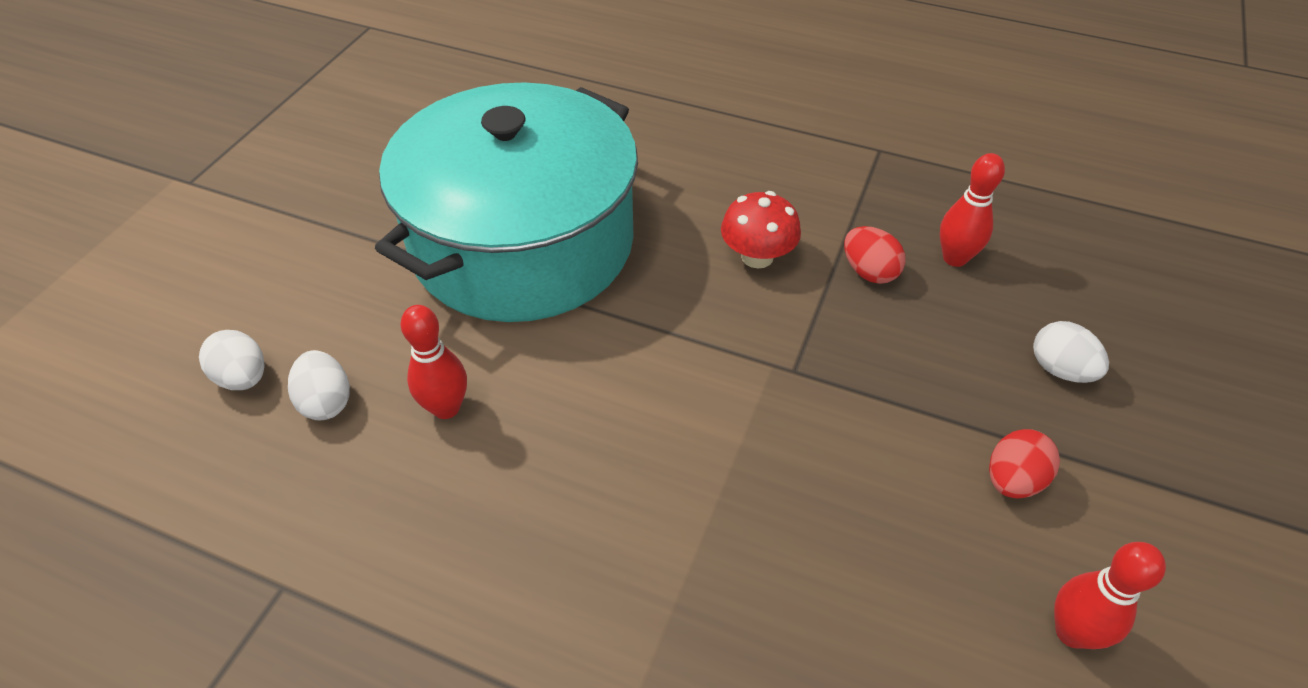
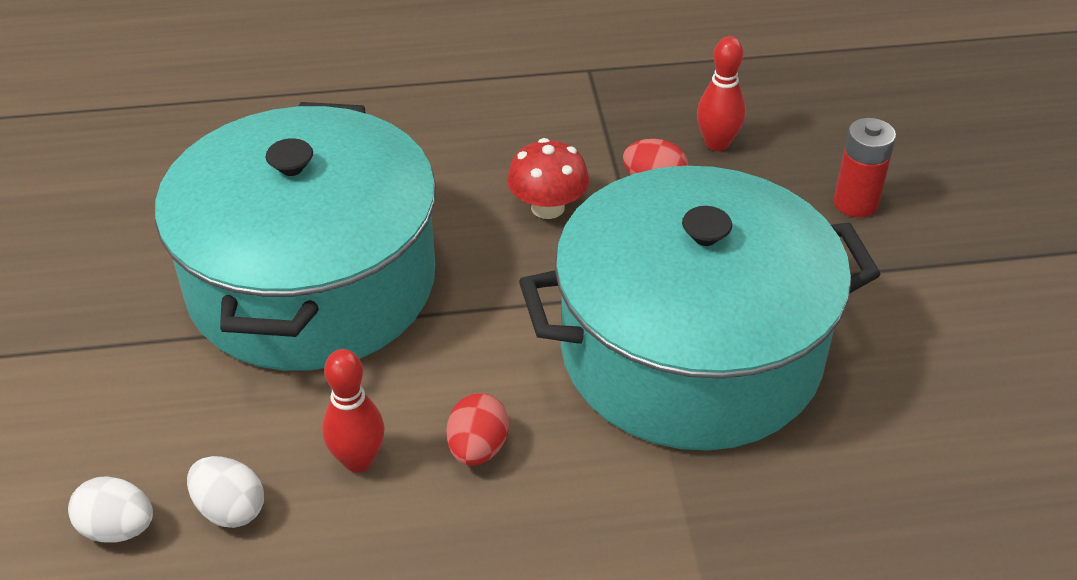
camera: 30 degrees left, 5 degrees down
red egg [989,429,1060,499] -> red egg moved to [446,393,509,466]
white egg [1033,321,1109,383] -> red battery [834,118,896,218]
red bowling pin [1054,542,1166,649] -> none
none -> turquoise pot [519,166,880,451]

